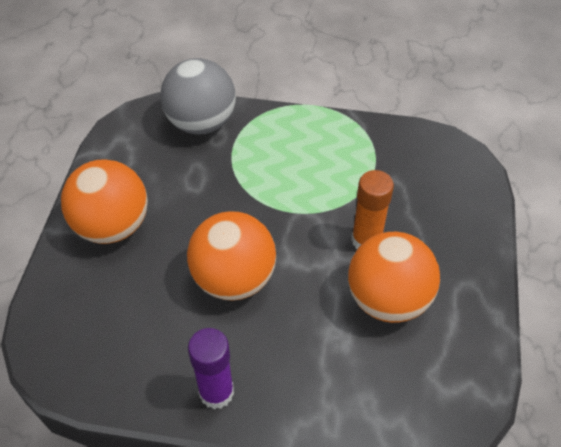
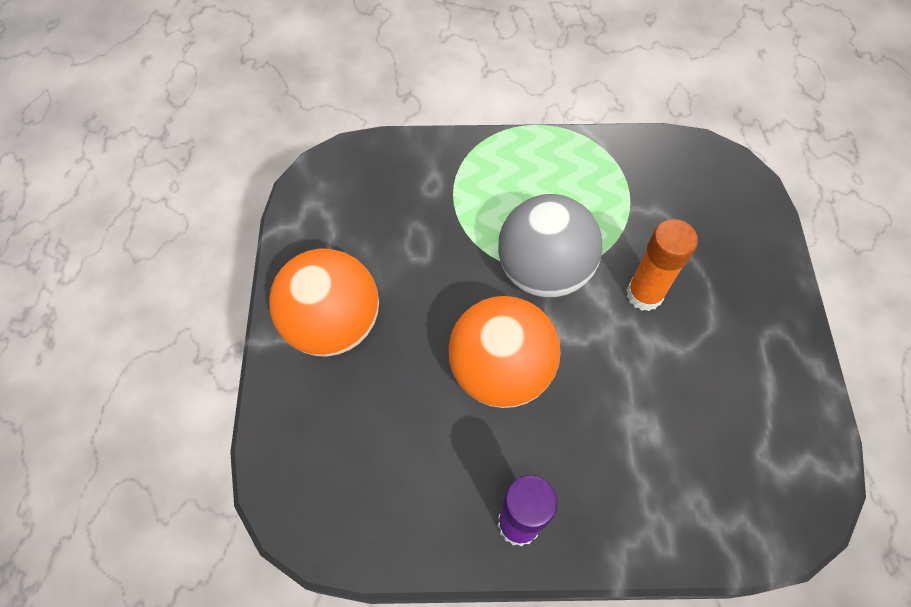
camera: 10 degrees left, 10 degrees up
grey ball [160,58,236,134] -> grey ball moved to [498,194,603,298]
orange ball [348,232,440,323] -> none

